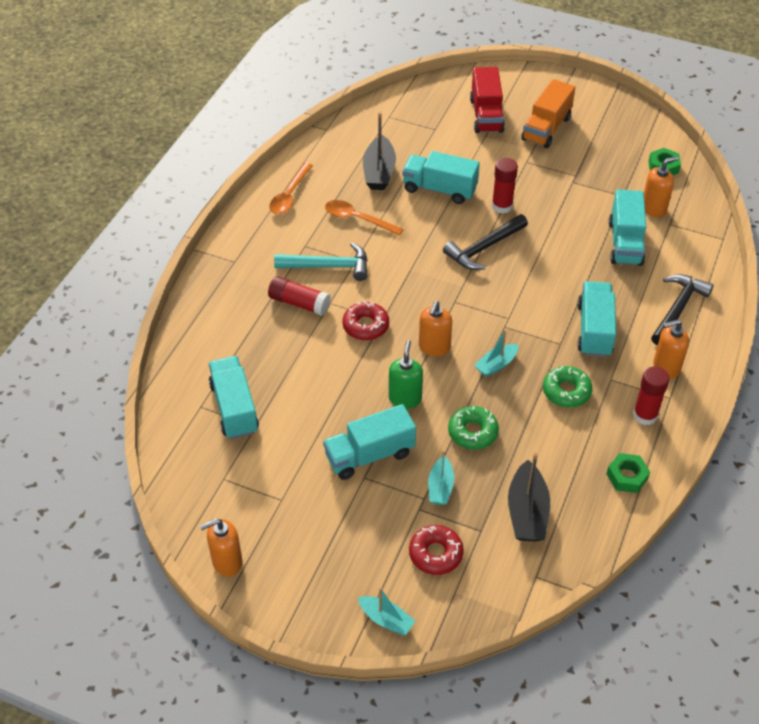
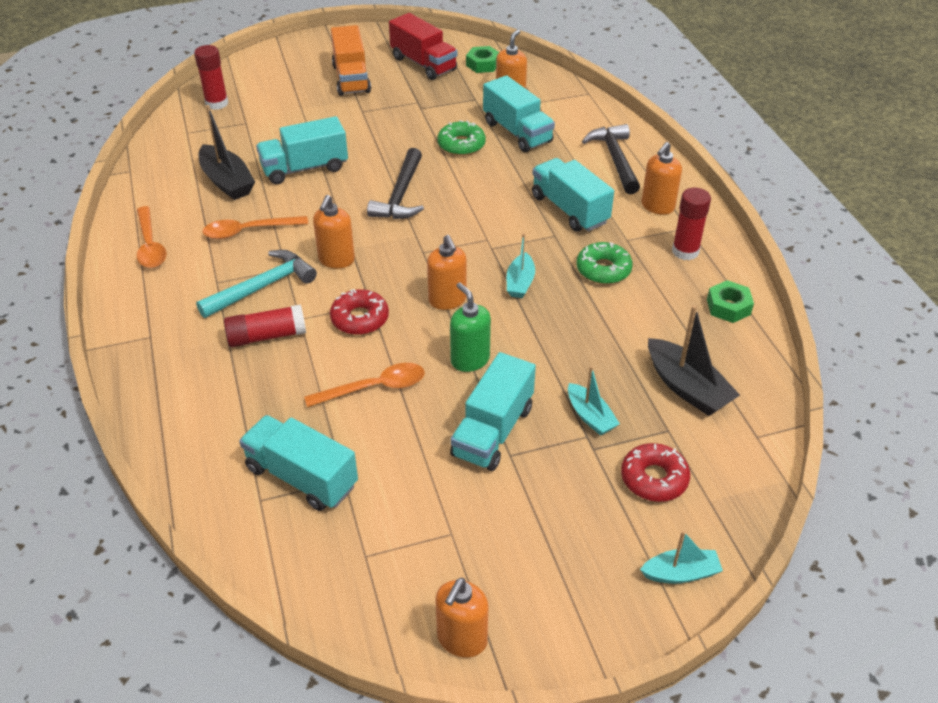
camera: 40 degrees left, 5 degrees down
green donut [448,406,499,449] -> green donut moved to [437,120,486,156]
red truck [470,67,505,133] -> red truck moved to [389,13,457,80]
red glue stick [492,158,518,214] -> red glue stick moved to [194,45,228,110]
none -> orange spoon [304,363,425,407]
none -> orange soap dispenser [313,195,355,268]

